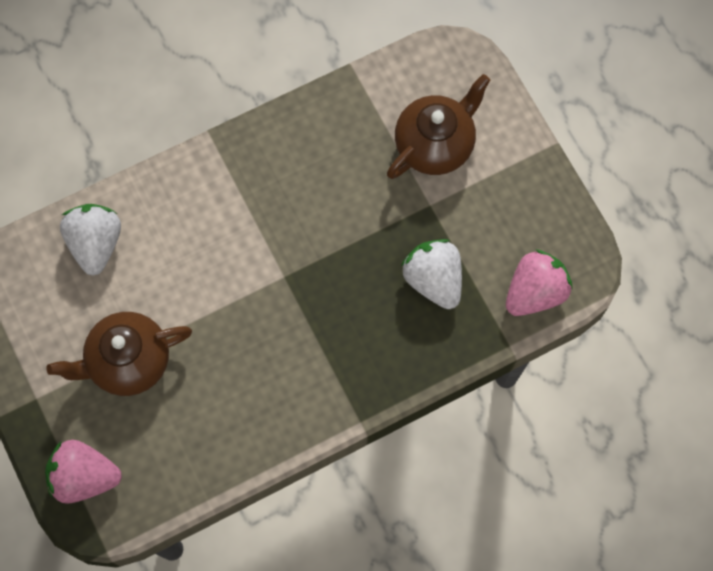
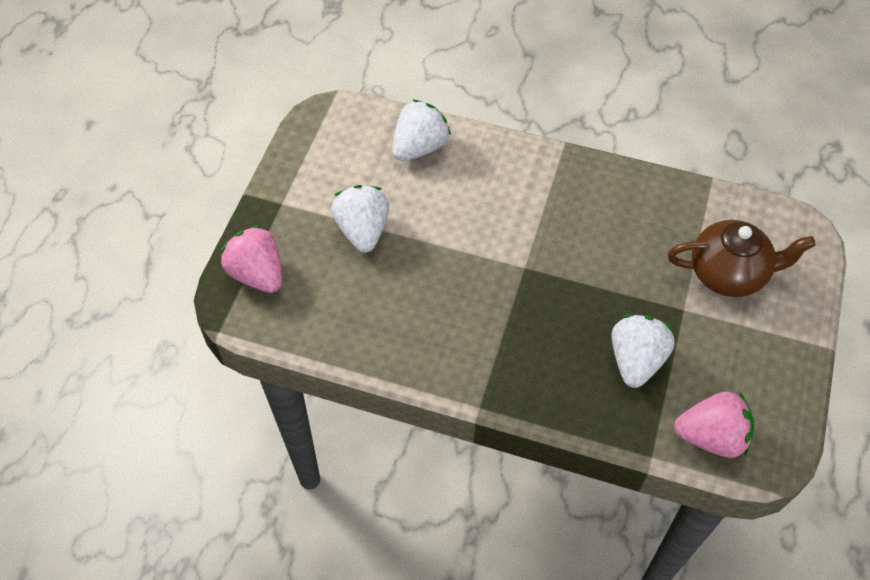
camera: 45 degrees right, 15 degrees down
brown teapot [47,312,192,396] -> white strawberry [331,185,389,253]

